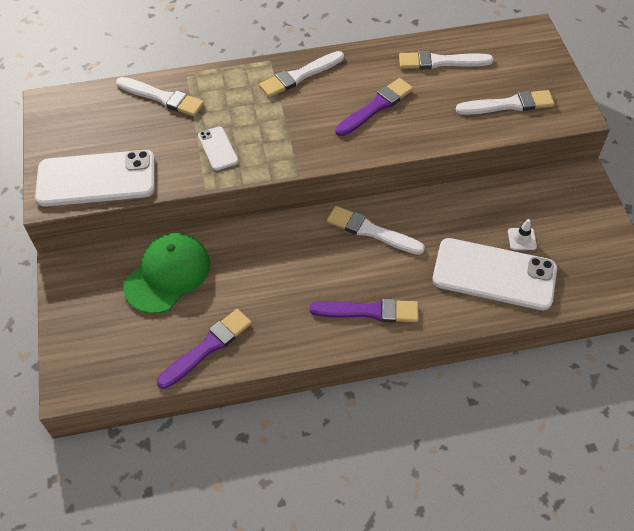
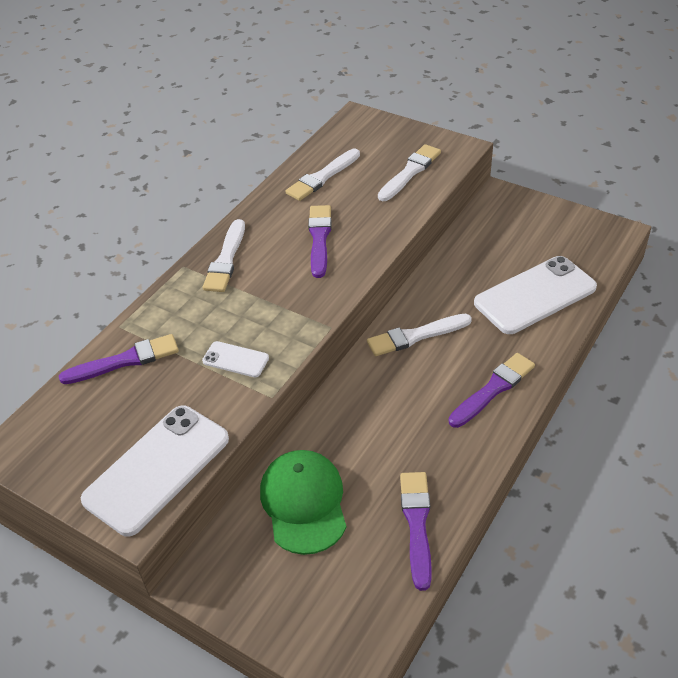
camera: 45 degrees left, 10 degrees down
white brush [116,77,204,116] -> purple brush [59,334,179,384]
white traffic cone [508,219,537,250] -> none

